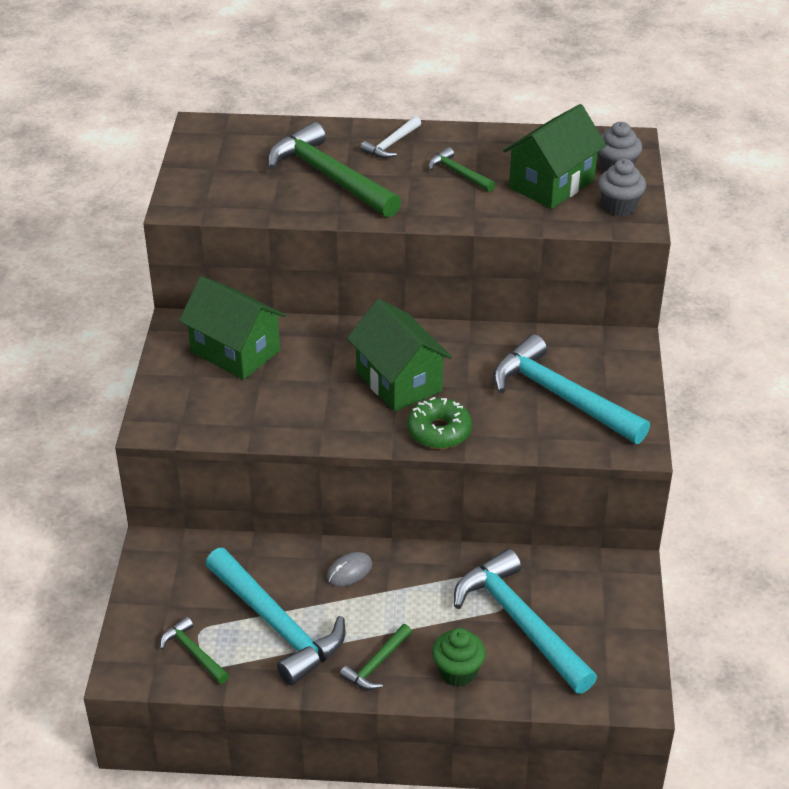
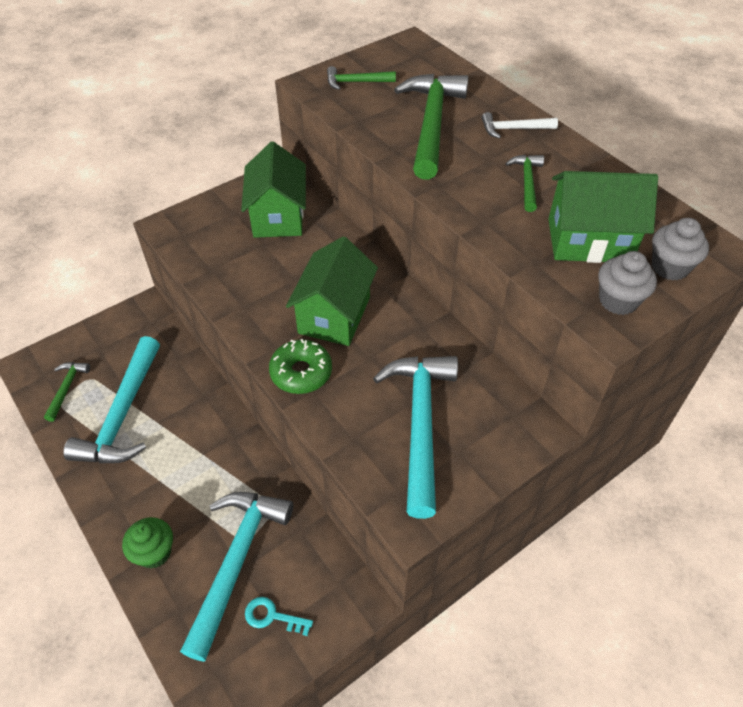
camera: 50 degrees right, 10 degrees up
grey mouse [327,552,372,586] -> none
green hammer [340,624,412,690] -> green hammer moved to [327,66,396,90]
none -> turquoise key [245,597,313,636]

